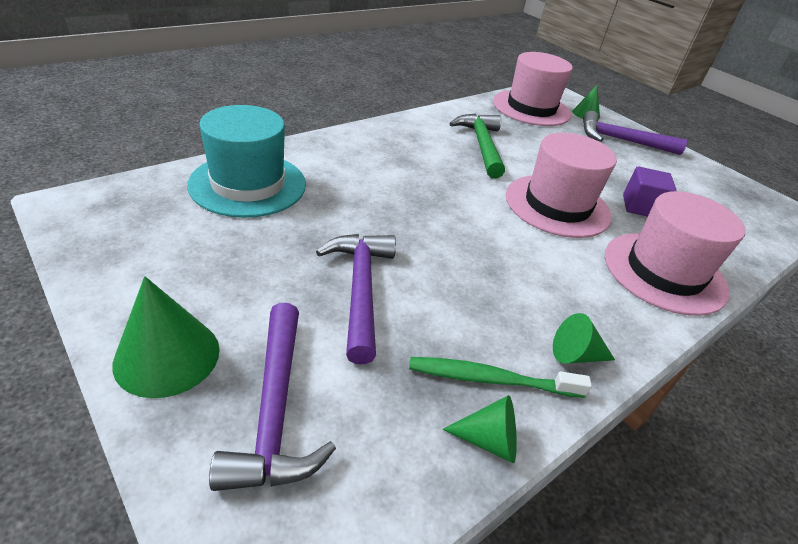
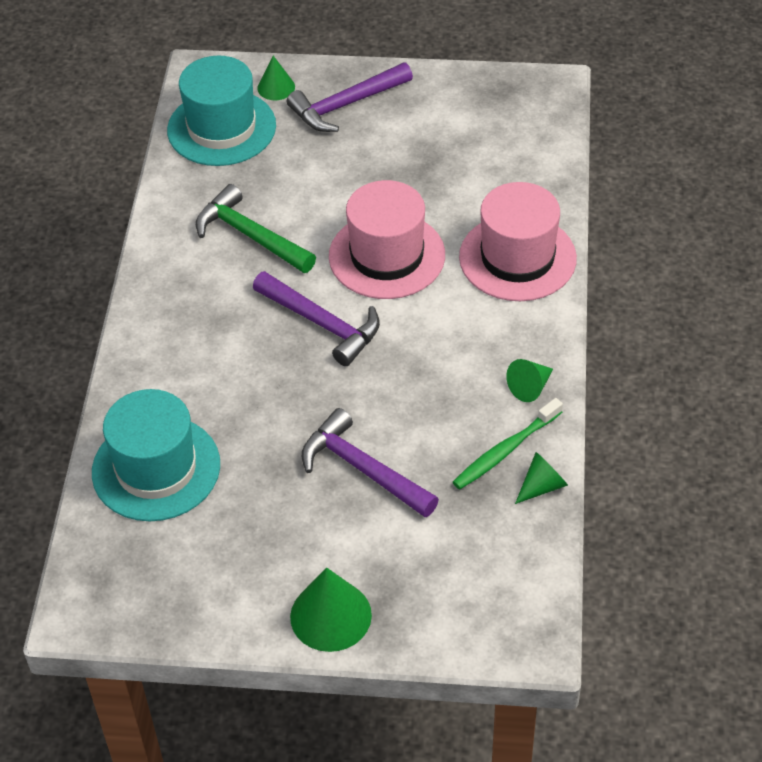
camera: 40 degrees left, 10 degrees up
purple hammer [209,303,336,491] -> purple hammer moved to [253,271,380,366]
pink hat [493,52,573,126] -> turquoise hat [167,56,276,166]
purple cube [623,167,677,217] -> none

